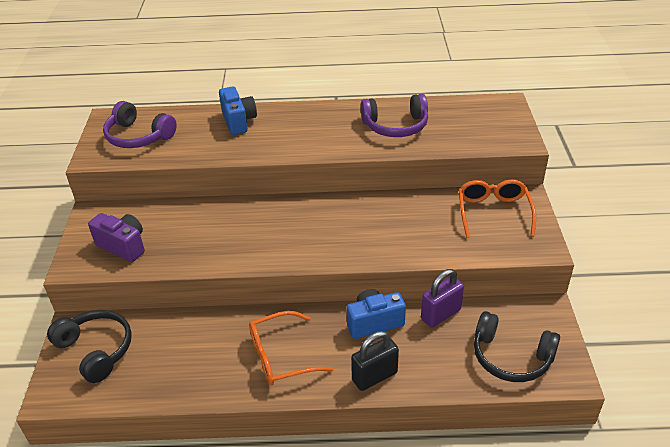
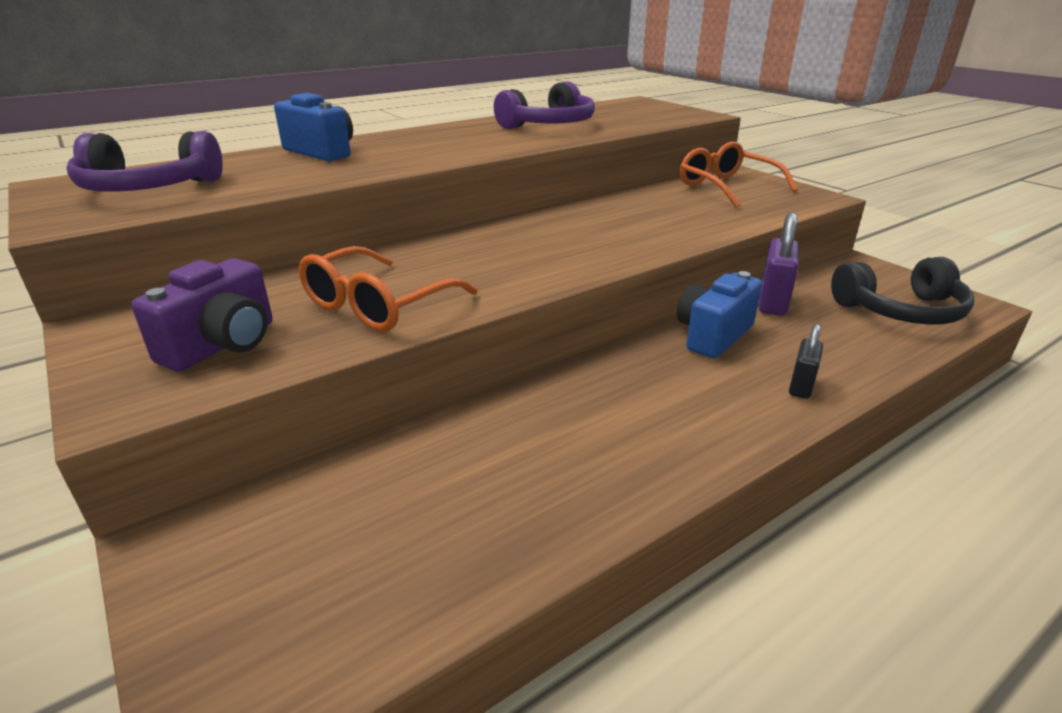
camera: 35 degrees left, 10 degrees down
black headphones [47,310,132,383] -> none
purple camera [88,213,145,262] -> purple camera turned 120 degrees clockwise [131,258,273,372]
orange glasses [249,311,334,386] -> orange glasses moved to [299,246,478,332]
black padlock [351,331,399,391] -> black padlock [789,323,823,399], size x0.61

